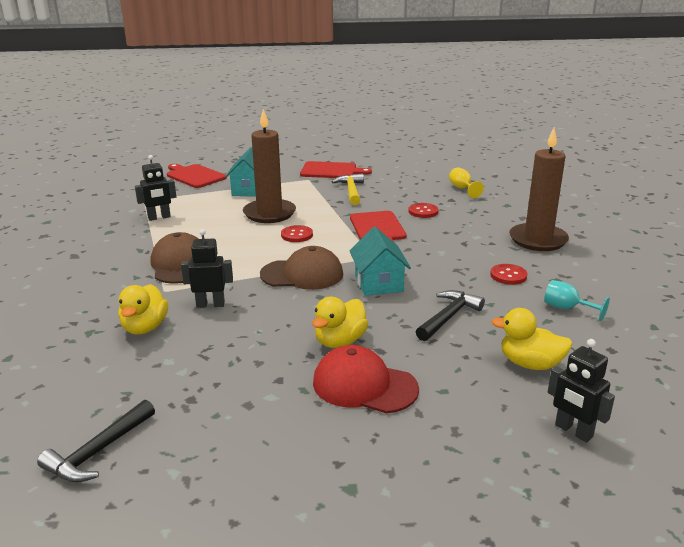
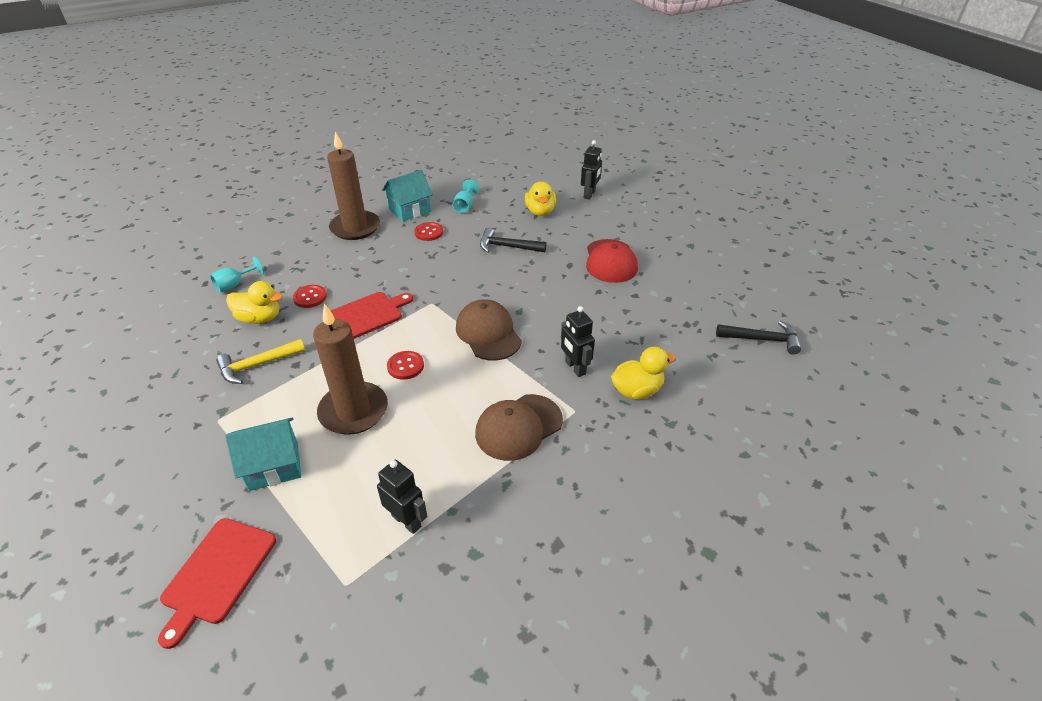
camera: 115 degrees left, 15 degrees up
red cutting board [300,161,372,178] -> none
yellow duck [312,297,368,348] -> yellow duck moved to [226,281,282,324]
turquoise house [350,227,411,296] -> turquoise house moved to [382,170,433,222]
yellow goblet [449,167,484,198] -> turquoise goblet [210,256,264,293]

